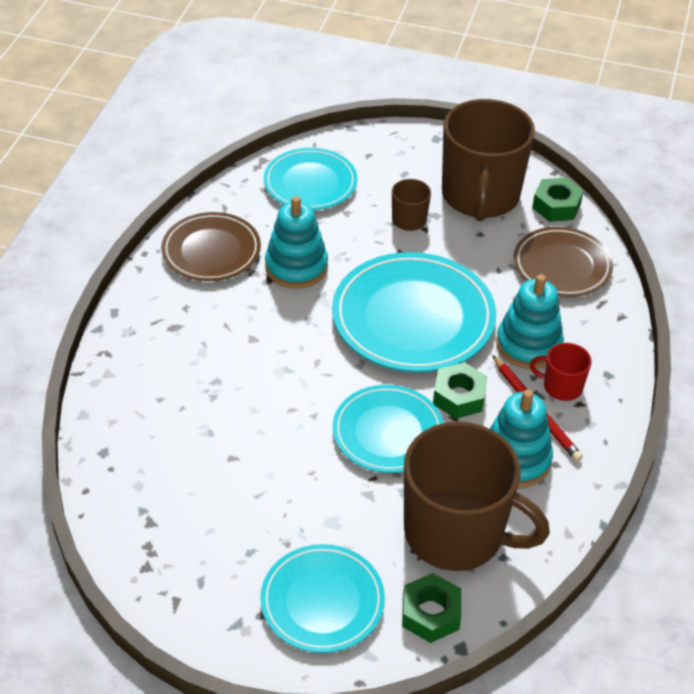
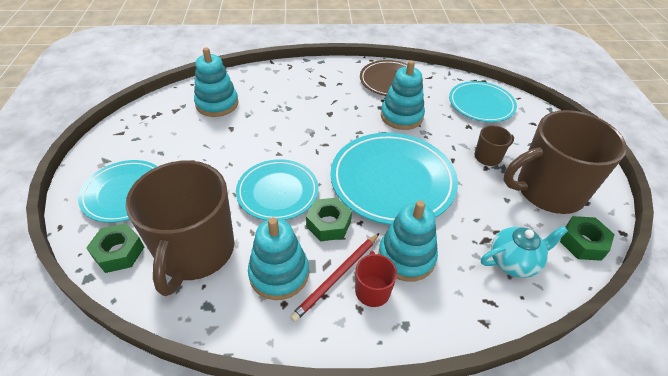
camera: 70 degrees right, 0 degrees up
brown plate [513,227,613,297] -> turquoise teapot [481,226,568,278]
none -> turquoise stacking toy [194,47,239,117]

